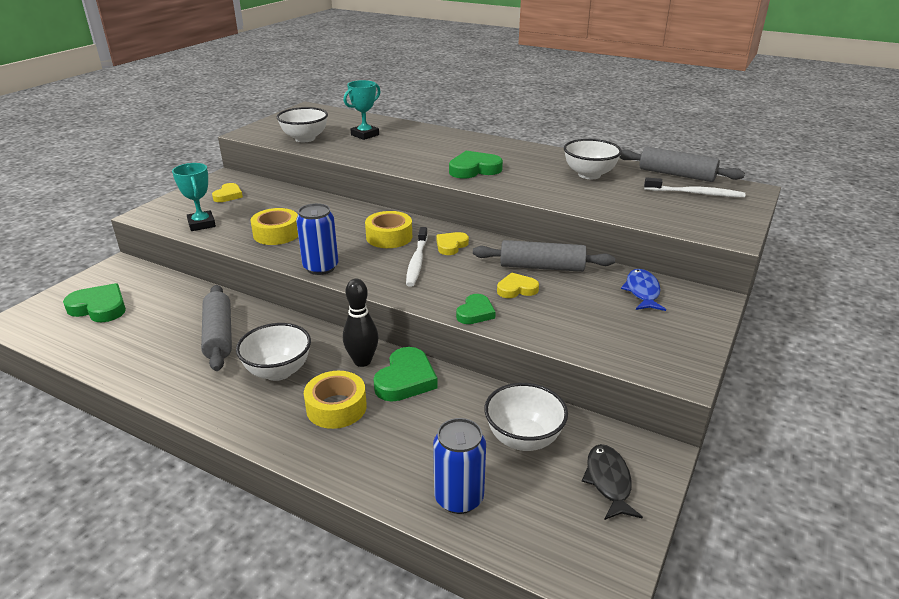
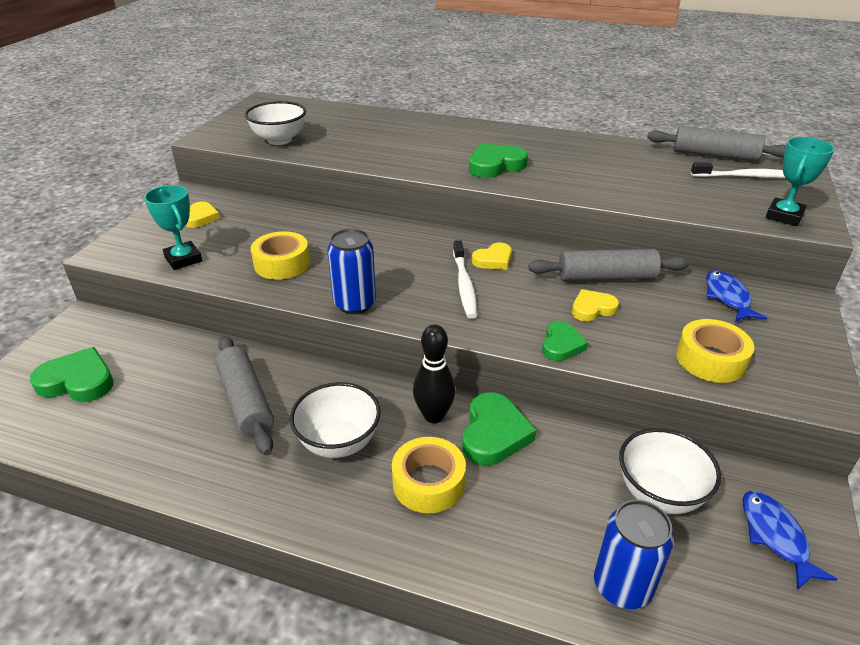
camera: 10 degrees left, 5 degrees up
turquoise trophy [344,80,381,140] -> turquoise trophy moved to [766,137,835,226]
yellow tape [365,211,412,248] -> yellow tape moved to [676,319,754,383]
yellow heart [437,232,469,255] -> yellow heart turned 150 degrees counterclockwise [472,243,512,270]
white bowl [564,139,622,179] -> none
black fish [582,444,643,520] -> blue fish [742,491,837,590]

